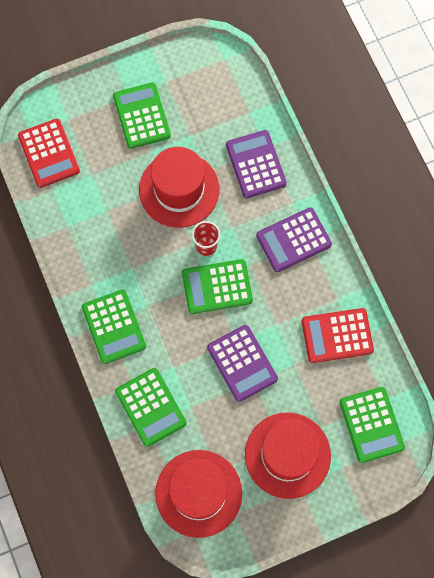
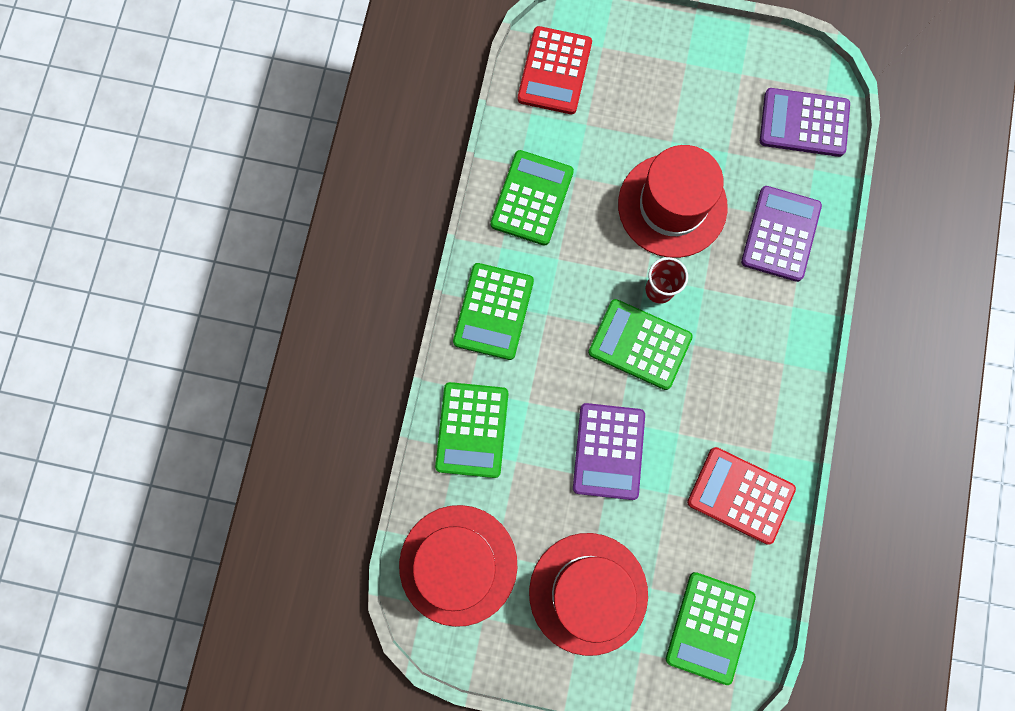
camera: 35 degrees right, 5 degrees up
green calculator [113,82,171,149] -> green calculator moved to [490,150,574,246]
purple calculator [256,207,332,272] -> purple calculator moved to [760,88,850,157]

